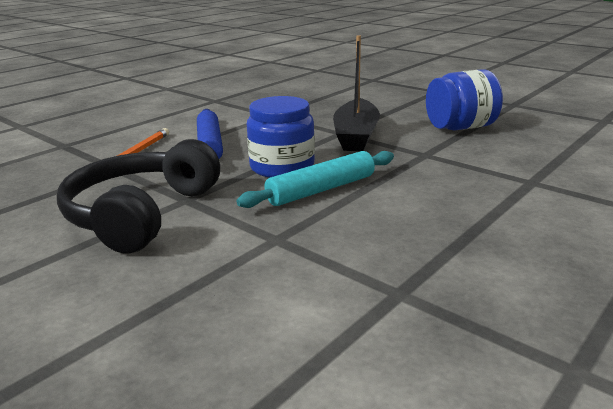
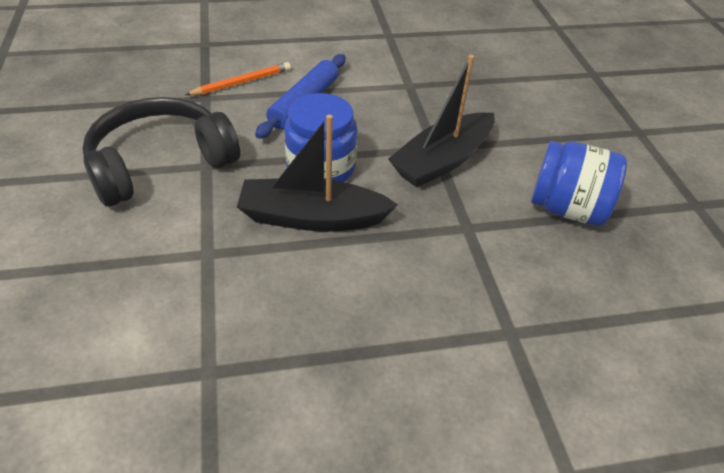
camera: 35 degrees right, 20 degrees up
turquoise rolling pin [236,151,394,208] -> black boat [237,115,398,232]

